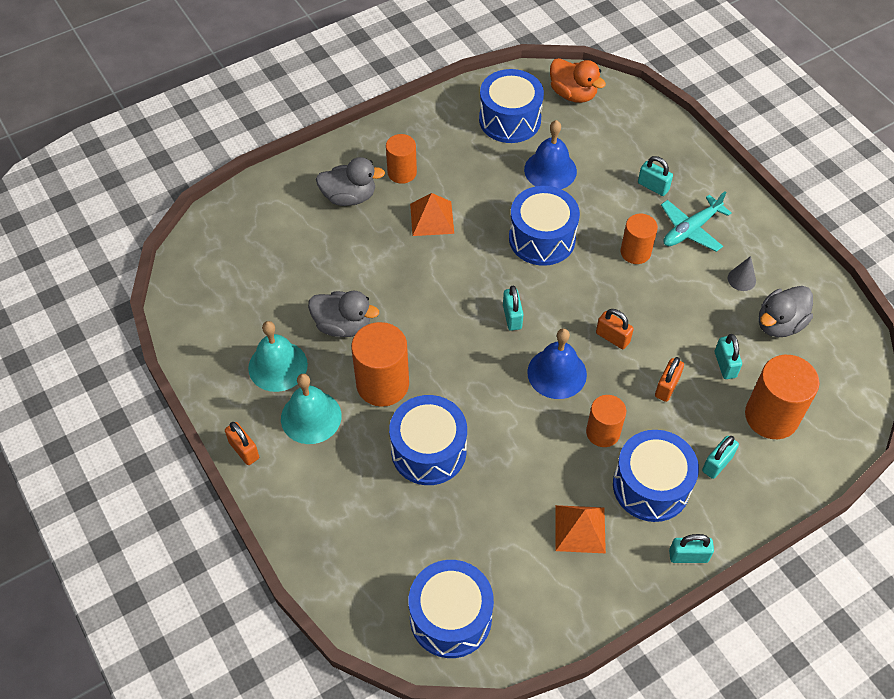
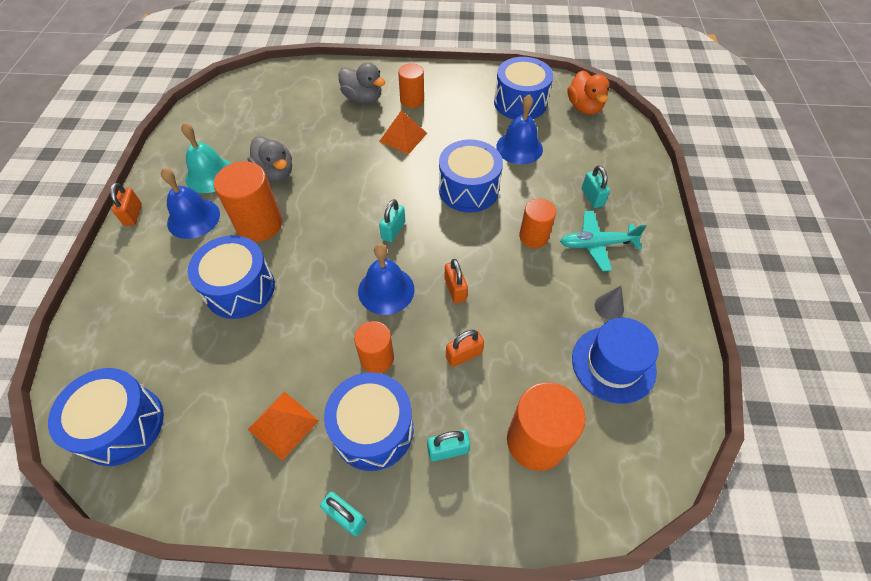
camera: 35 degrees right, 0 degrees up
turquoise bell [281,374,342,444] -> blue bell [161,168,220,239]
turquoise padlock [715,334,742,379] -> none
grey duck [759,286,813,337] -> blue hat [572,318,659,404]

